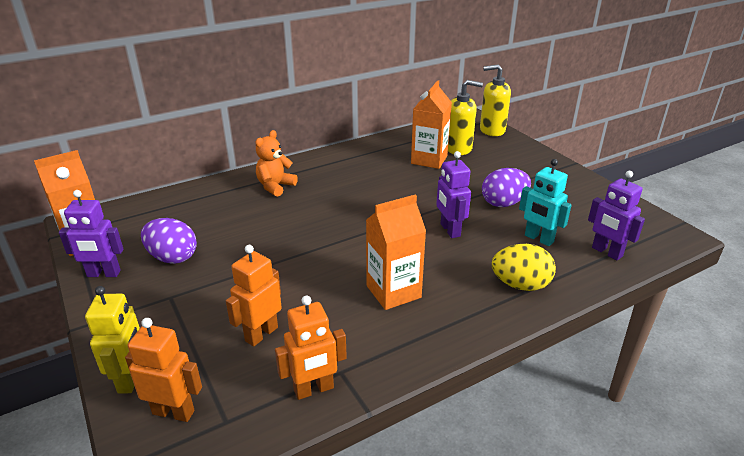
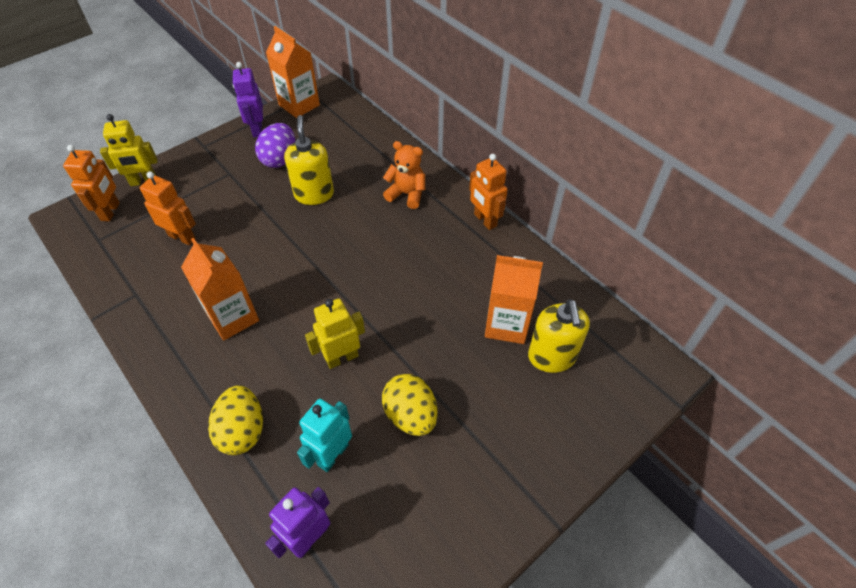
camera: 80 degrees right, 20 degrees up
orange robot [275,295,347,400] -> orange robot moved to [469,154,508,230]
purple robot [436,151,471,238] -> yellow robot [305,299,365,369]
yellow soap dispenser [480,64,511,136] -> yellow soap dispenser moved to [284,115,334,205]
purple egg [482,168,531,207] -> yellow egg [382,374,437,436]

